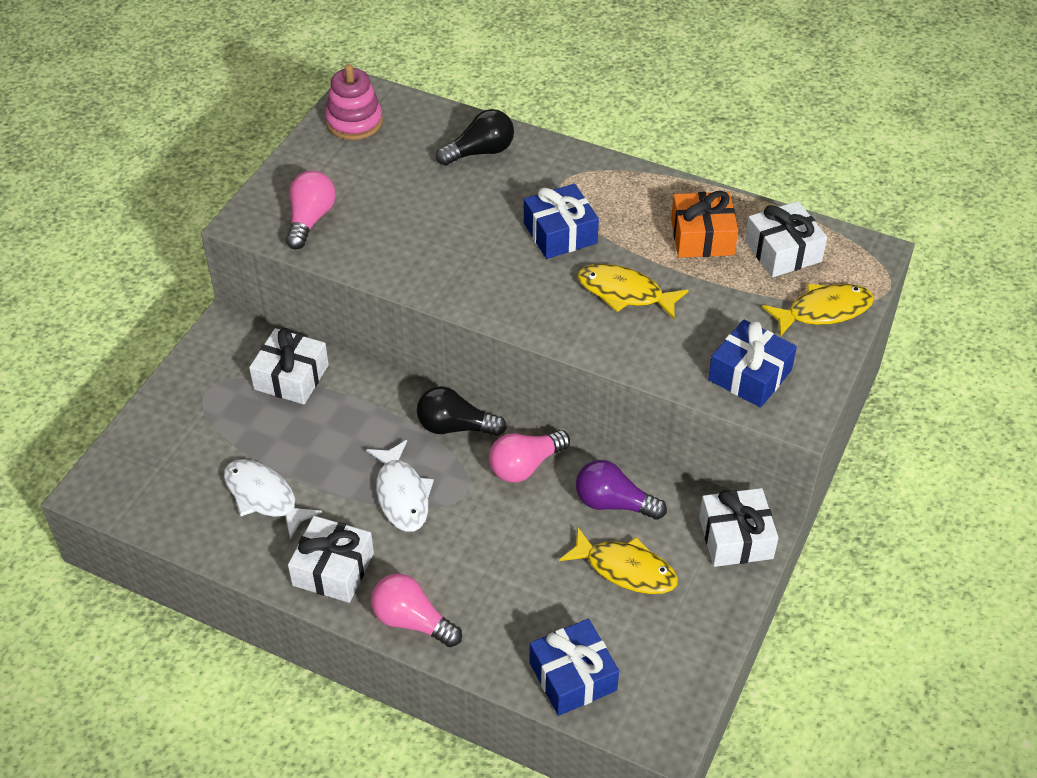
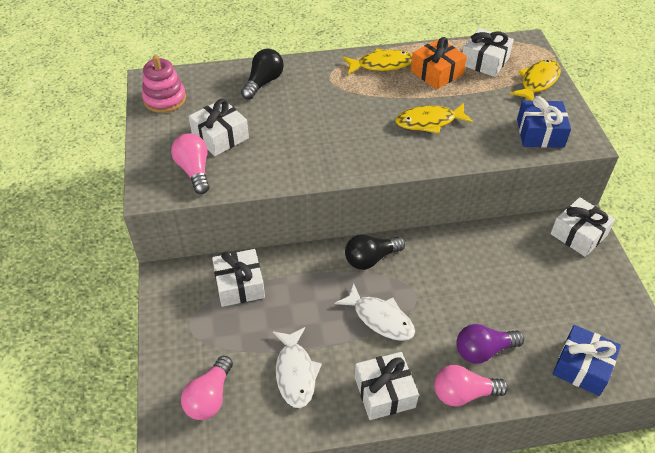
camera: 35 degrees left, 0 degrees up
white fish [224,459,322,540] -> white fish turned 105 degrees counterclockwise [273,327,322,408]
pink light bulb [489,430,570,482] -> pink light bulb moved to [181,356,233,420]
blue gift [524,184,599,259] -> none
yellow fish [559,527,678,594] -> yellow fish moved to [343,48,412,74]
purple light bulb [576,460,667,520] -> purple light bulb moved to [456,324,524,363]
none -> white gift [188,99,249,156]

